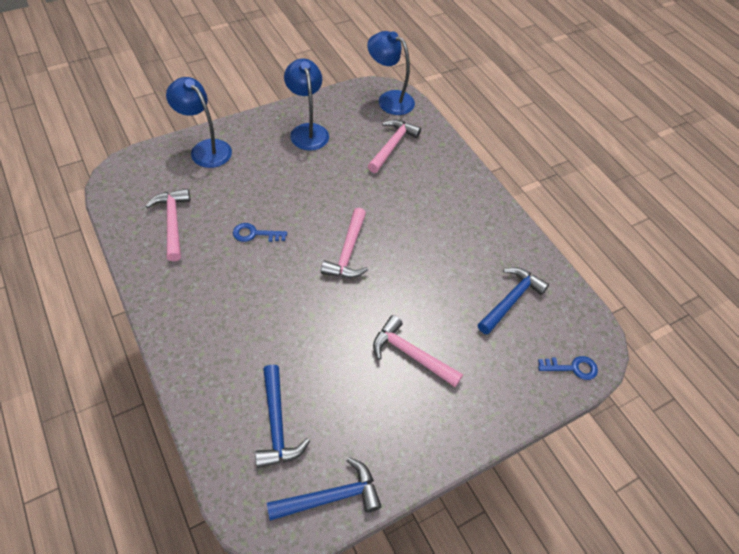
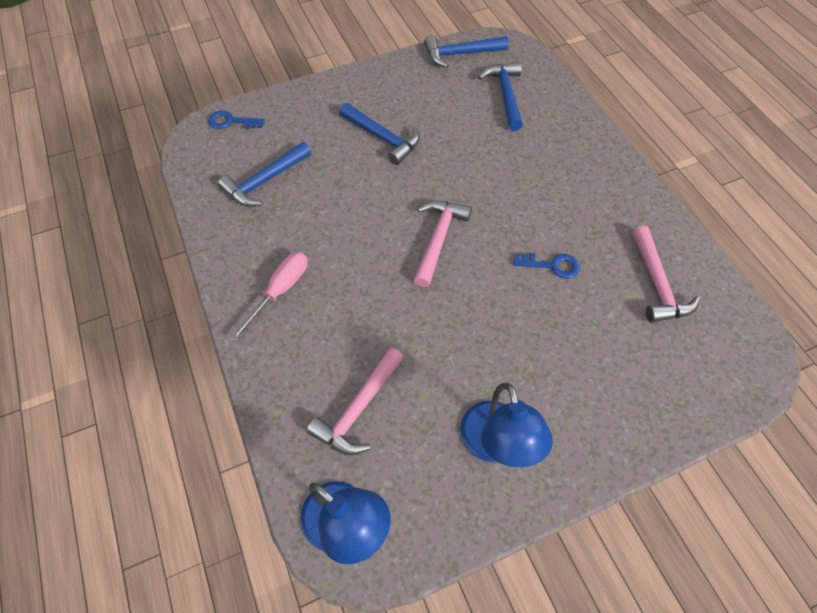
camera: 170 degrees left, 5 degrees up
blue lamp [166,77,232,168] -> none
pink hammer [373,315,463,387] -> blue hammer [339,103,420,165]
none -> pink screwdriver [230,252,308,342]

